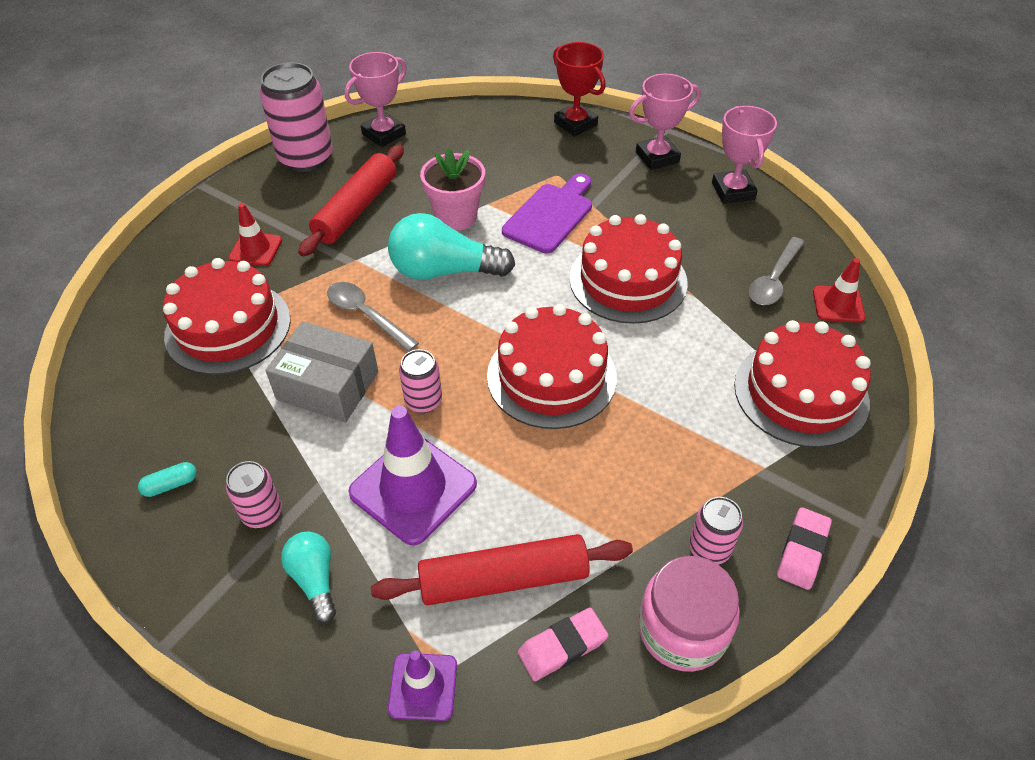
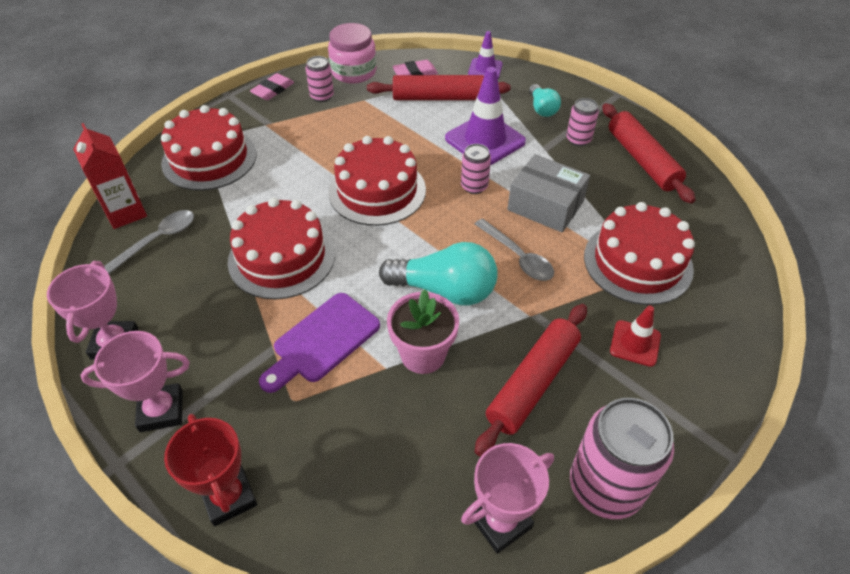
camera: 170 degrees left, 0 degrees up
turquoise capsule [138,462,197,497] -> red rolling pin [602,103,696,203]
red traffic cone [813,258,865,323] -> red carton [73,123,147,229]

